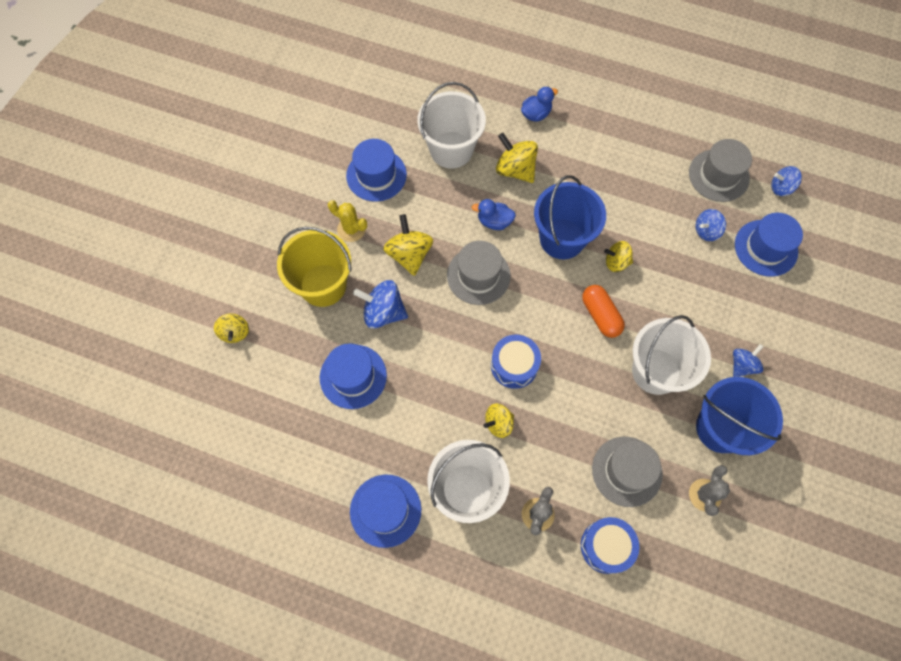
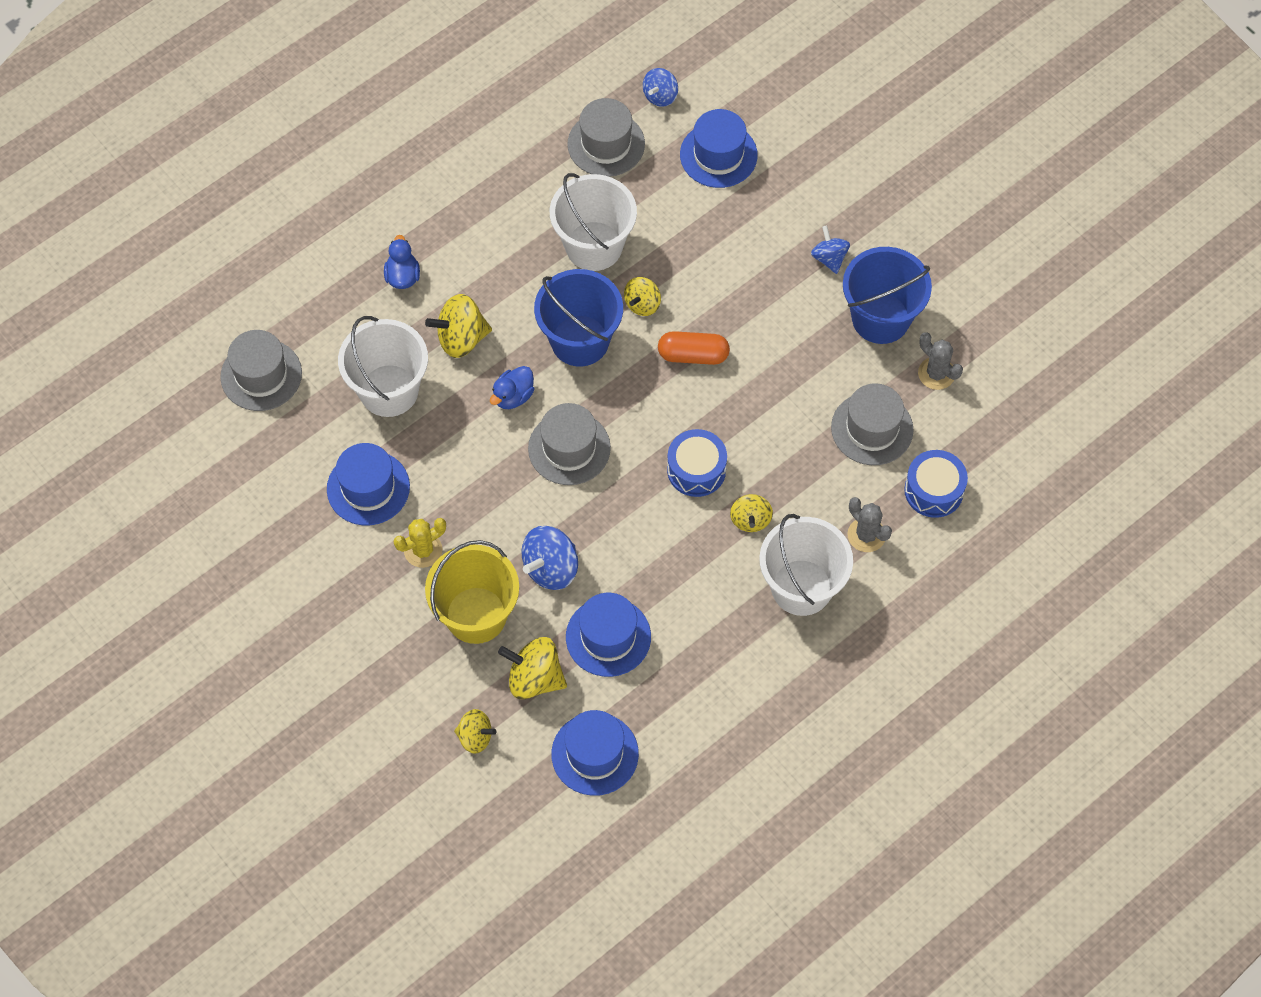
camera: 60 degrees left, 5 degrees down
blue hat [350,475,421,548] -> blue hat moved to [551,710,639,796]
yellow spinning top [383,214,433,276] -> yellow spinning top moved to [498,637,567,699]
white bucket [632,315,711,395] -> white bucket moved to [550,173,637,271]
blue spinning top [695,209,726,241] -> none
none -> grey hat [220,330,302,411]

